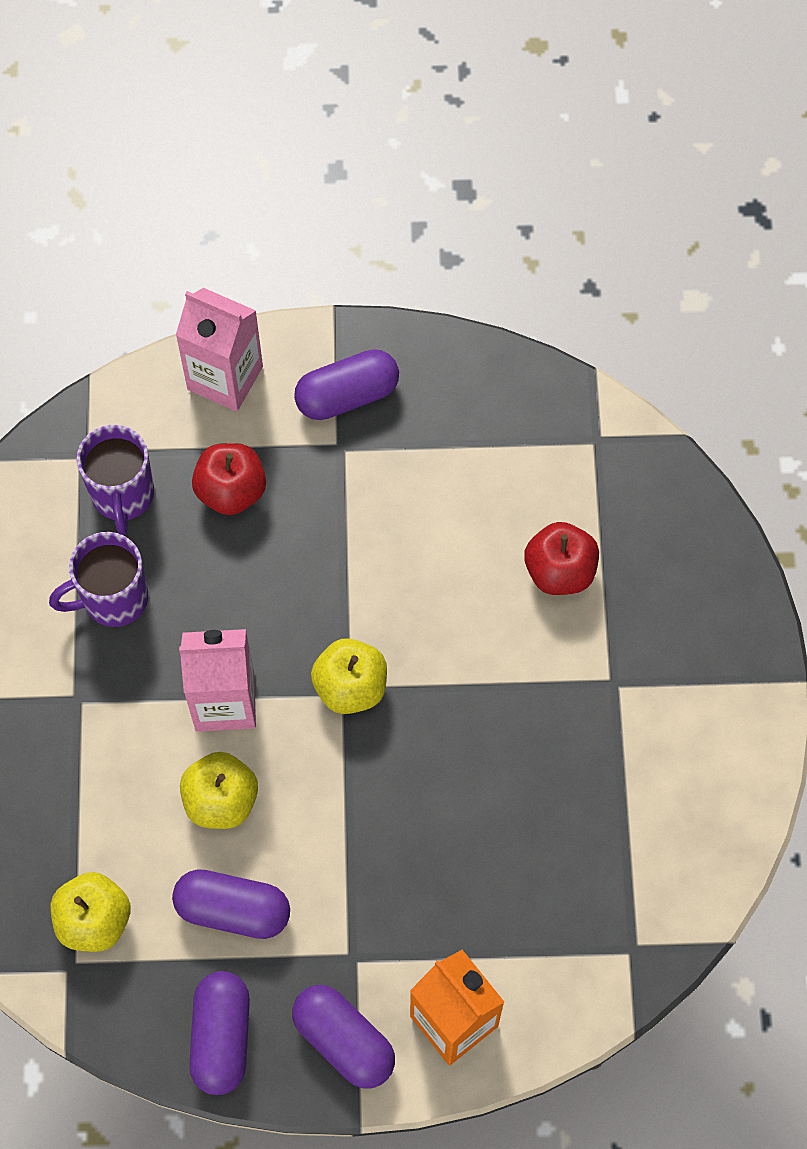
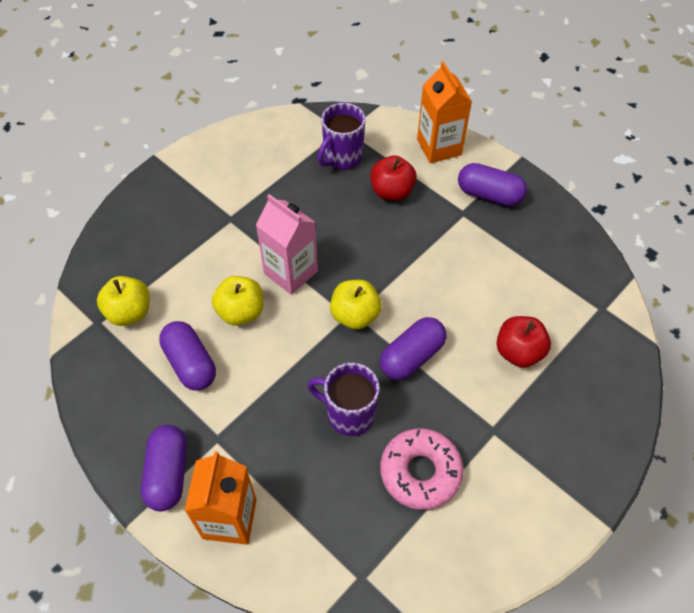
camera: 45 degrees right, 10 degrees down
purple mug [49,532,148,627] -> purple mug moved to [307,363,379,436]
pink carton [176,288,263,412] -> orange carton [417,61,472,163]
purple capsule [189,971,250,1095] -> purple capsule moved to [380,317,446,380]
none -> pink donut [380,428,464,510]

